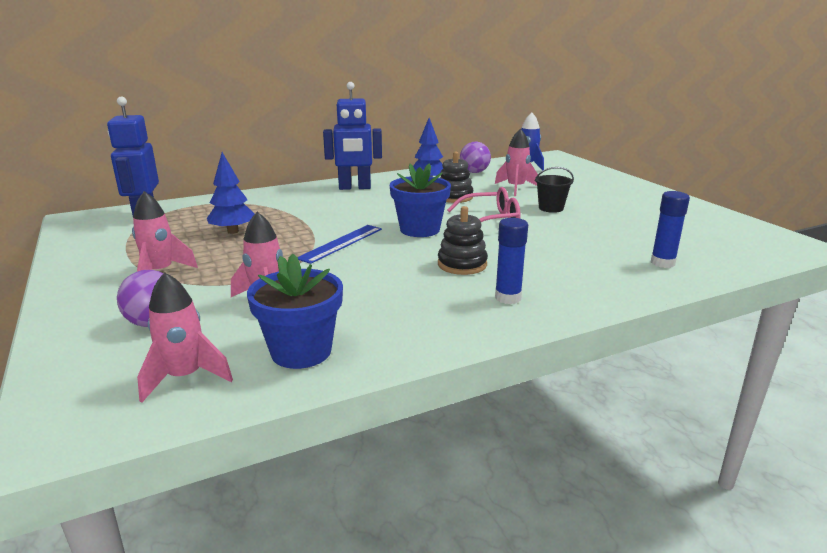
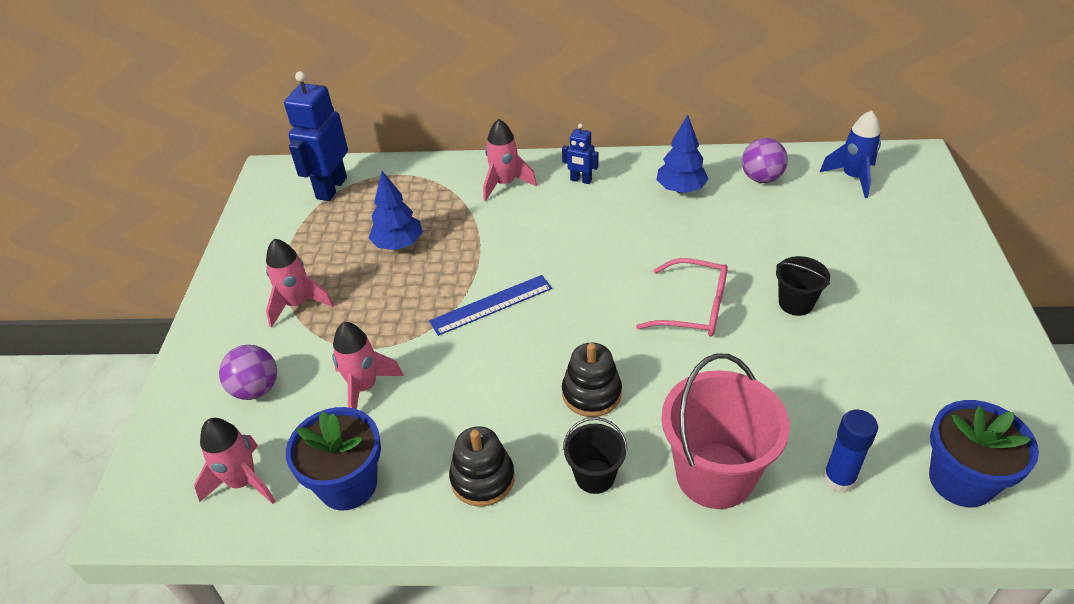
camera: 30 degrees right, 20 degrees up
blue robot [323,82,382,190] -> blue robot [562,123,599,184], size x0.50
blue flower pot [390,164,451,237] -> blue flower pot moved to [929,400,1039,507]
black stacking toy [440,151,473,203] -> black stacking toy moved to [449,426,515,506]
pink rocket [495,129,538,196] -> pink rocket moved to [483,119,537,201]
blue glue stick [495,218,528,304] -> black bucket [563,417,627,494]
none -> pink bucket [661,353,790,509]

